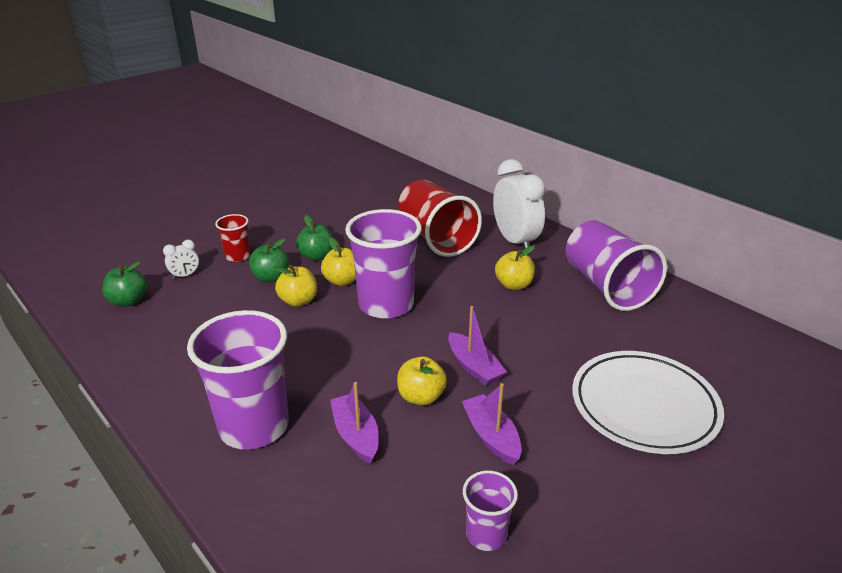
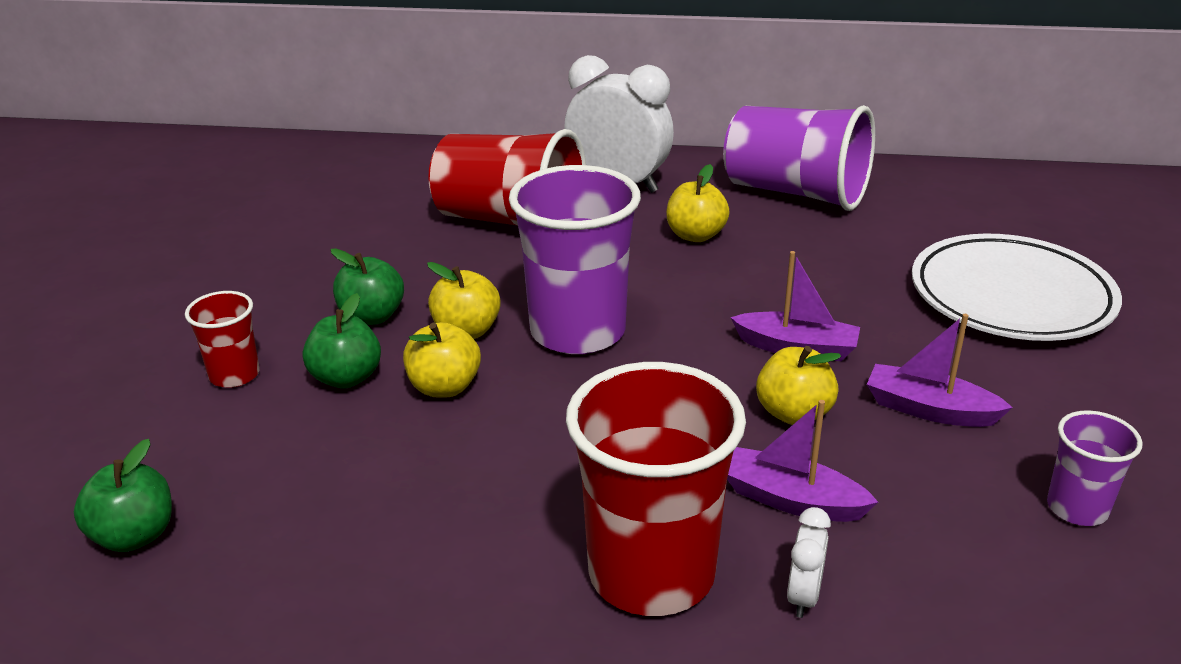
camera: 40 degrees left, 0 degrees up
white clock [163,240,199,279] -> white clock moved to [787,507,831,618]
purple cup [187,310,289,449] -> red cup [566,362,746,616]

